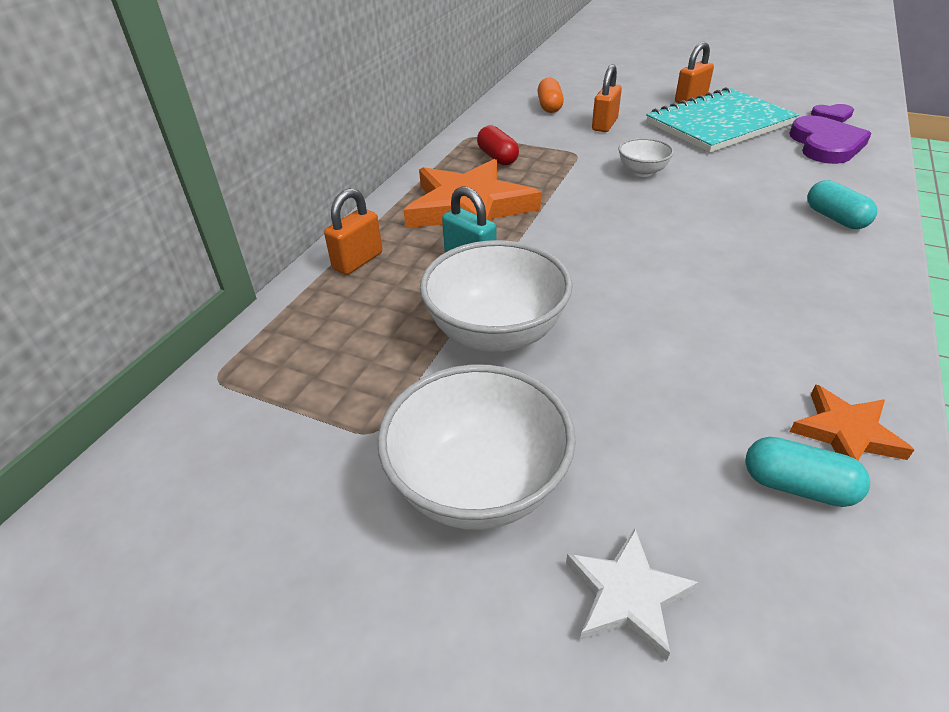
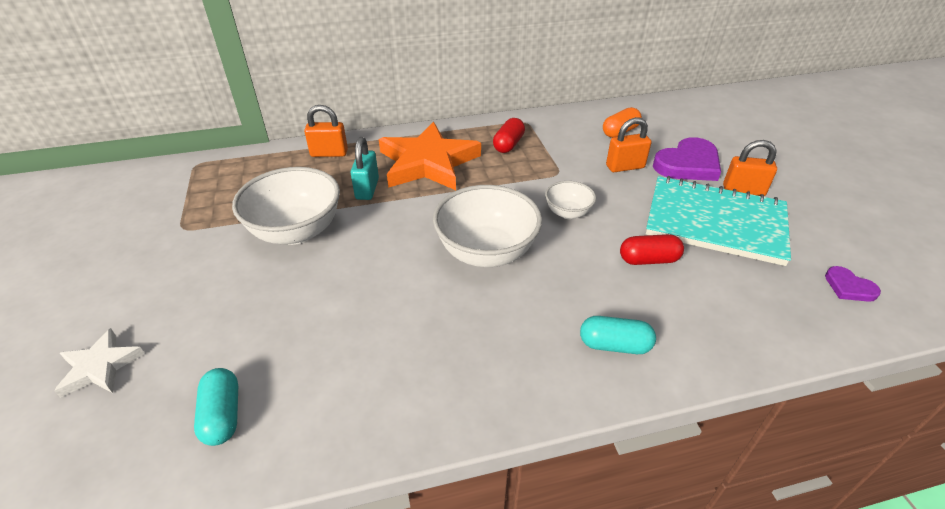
camera: 50 degrees right, 0 degrees up
white bowl [377,364,576,530] -> white bowl moved to [433,185,542,267]
orange star [789,385,914,460] -> none
purple heart [790,116,871,164] -> purple heart moved to [653,137,721,181]
turquoise capsule [808,180,877,229] -> turquoise capsule turned 75 degrees clockwise [580,316,656,354]
none -> red capsule [620,234,684,265]

